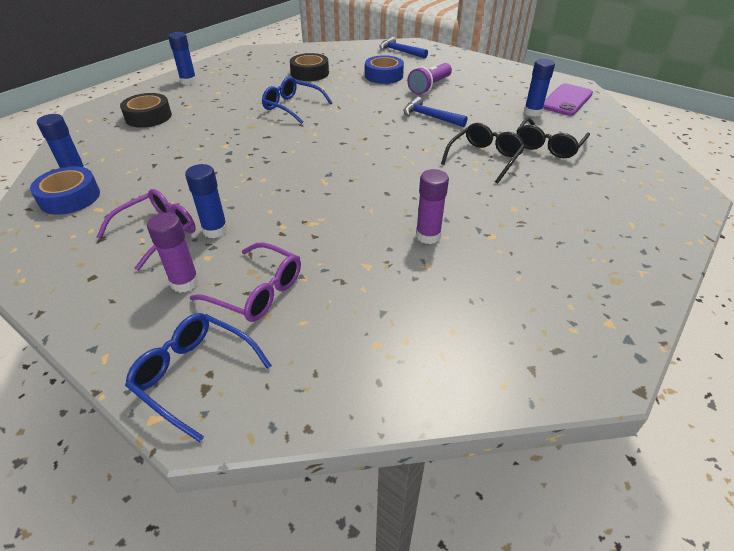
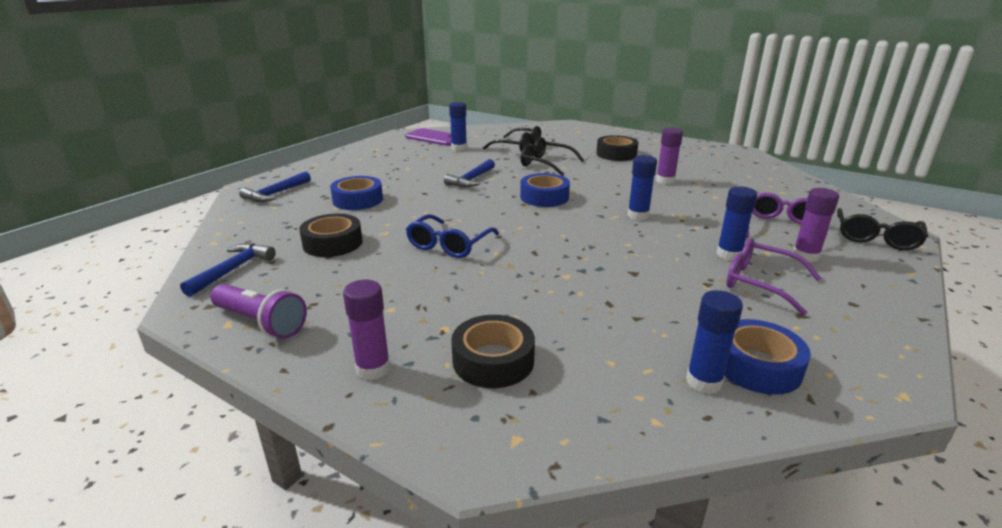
camera: 95 degrees left, 15 degrees down
blue glasses [125,313,272,442] -> black glasses [837,208,928,250]
blue glue stick [168,32,197,85] -> blue glue stick moved to [628,155,657,220]
purple flashlight [407,63,452,95] -> purple flashlight moved to [210,284,307,338]
none -> blue hammer [180,243,276,297]
none -> purple glue stick [343,280,390,380]
none -> blue tape [520,173,570,207]
none -> black tape [596,135,638,161]

